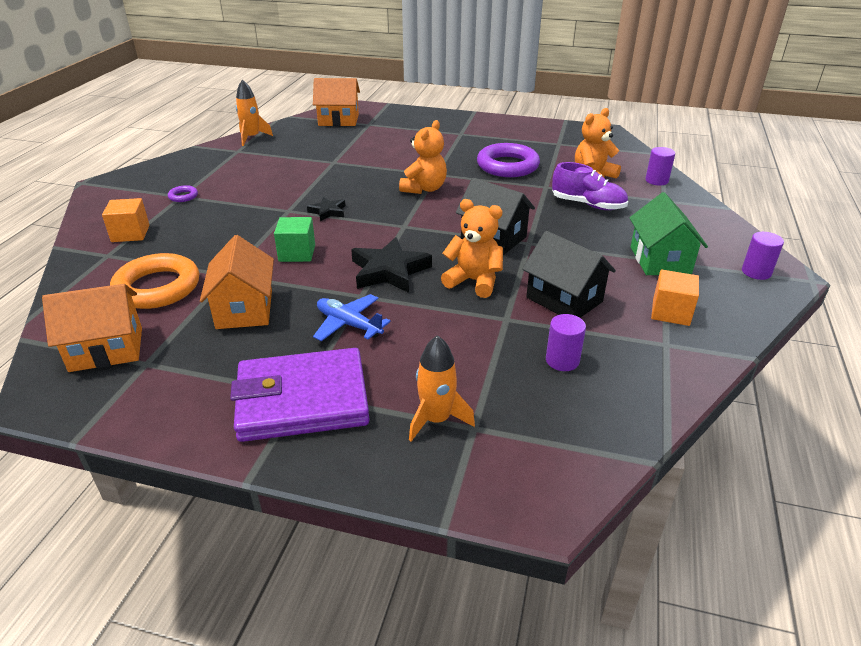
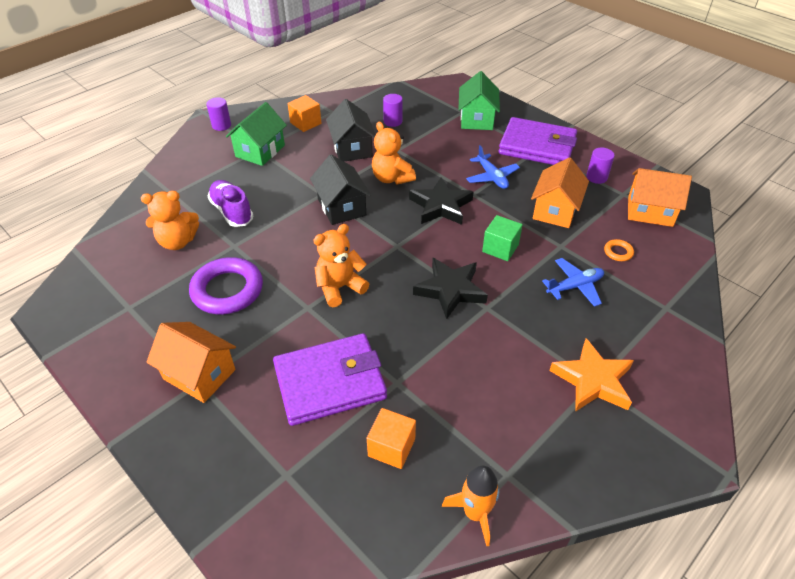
camera: 150 degrees left, 10 degrees up
orange cube [102,198,150,242] -> orange cube moved to [367,408,416,469]
orange ring [110,253,199,309] -> orange ring [604,239,634,261], size x0.43
purple ring [168,185,198,202] -> orange star [549,338,634,412]
black star [307,197,345,221] -> black star [413,258,488,319], size x1.84
orange house [313,78,360,126] -> orange house moved to [146,322,236,403]
orange rocket [409,335,475,441] -> green house [458,71,500,130]
purple cylinder [645,147,675,186] -> purple cylinder moved to [586,148,615,184]
none -> purple wallet [273,333,387,426]
none -> blue plane [542,258,604,307]

